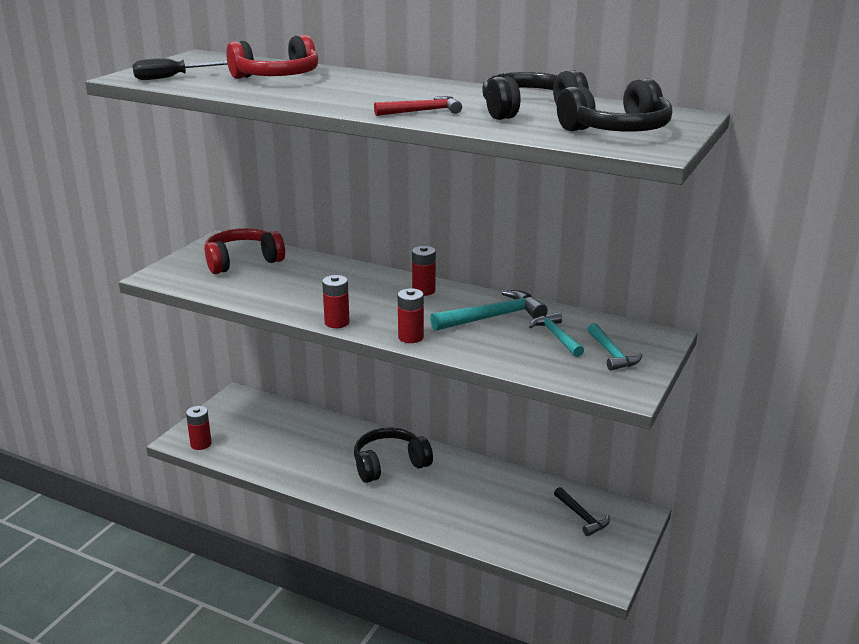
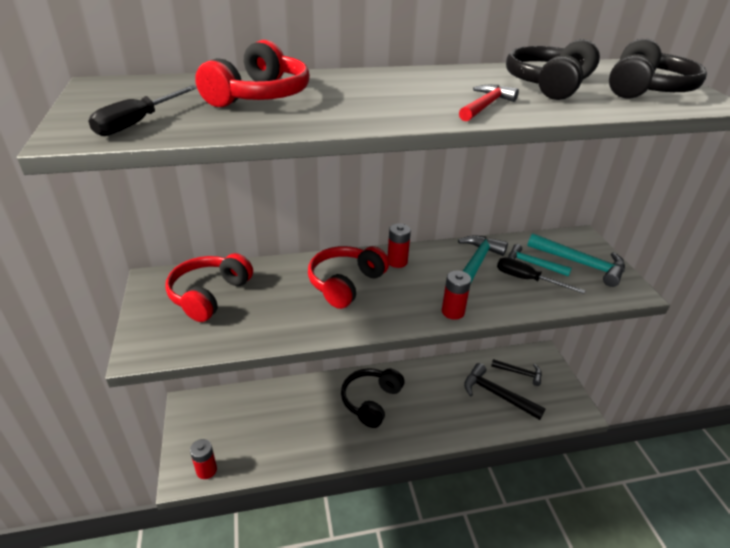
camera: 40 degrees left, 10 degrees up
red battery [322,275,350,328] -> none
turquoise hammer [588,323,642,370] -> turquoise hammer [527,233,625,287], size x1.55
none -> red headphones [308,246,389,309]
none -> black hammer [464,363,546,420]
none -> black screwdriver [497,257,586,294]

